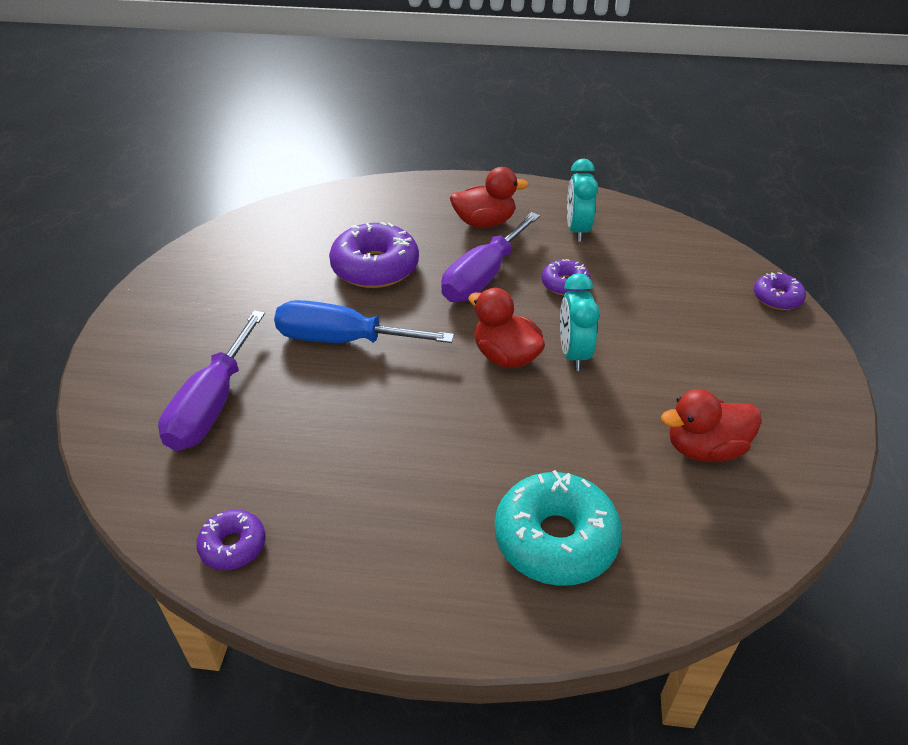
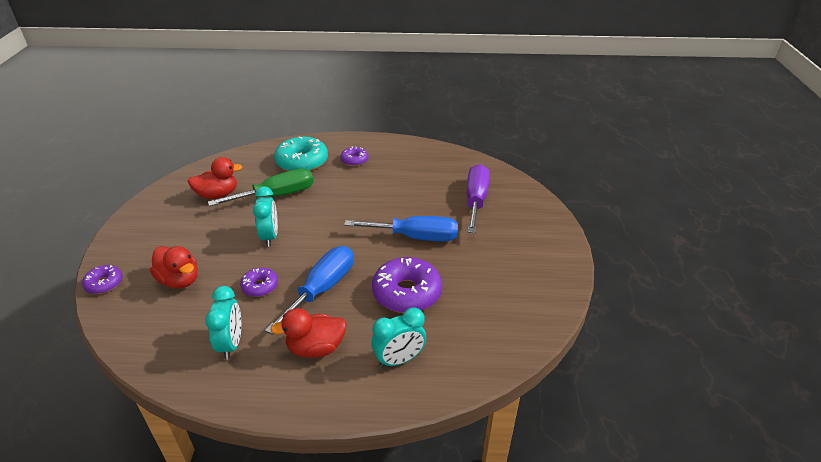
camera: 175 degrees right, 5 degrees down
purple donut [196,510,266,570] -> purple donut moved to [340,146,368,166]
purple screwdriver [441,212,540,302] -> blue screwdriver [265,246,353,335]
red duck [468,288,545,368] -> red duck moved to [150,246,198,289]
none -> green screwdriver [208,169,314,206]
none -> turquoise clock [371,307,426,368]

